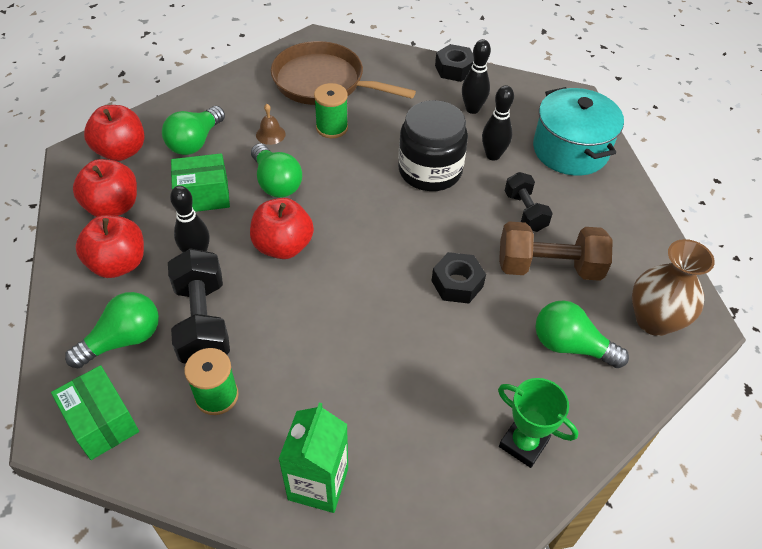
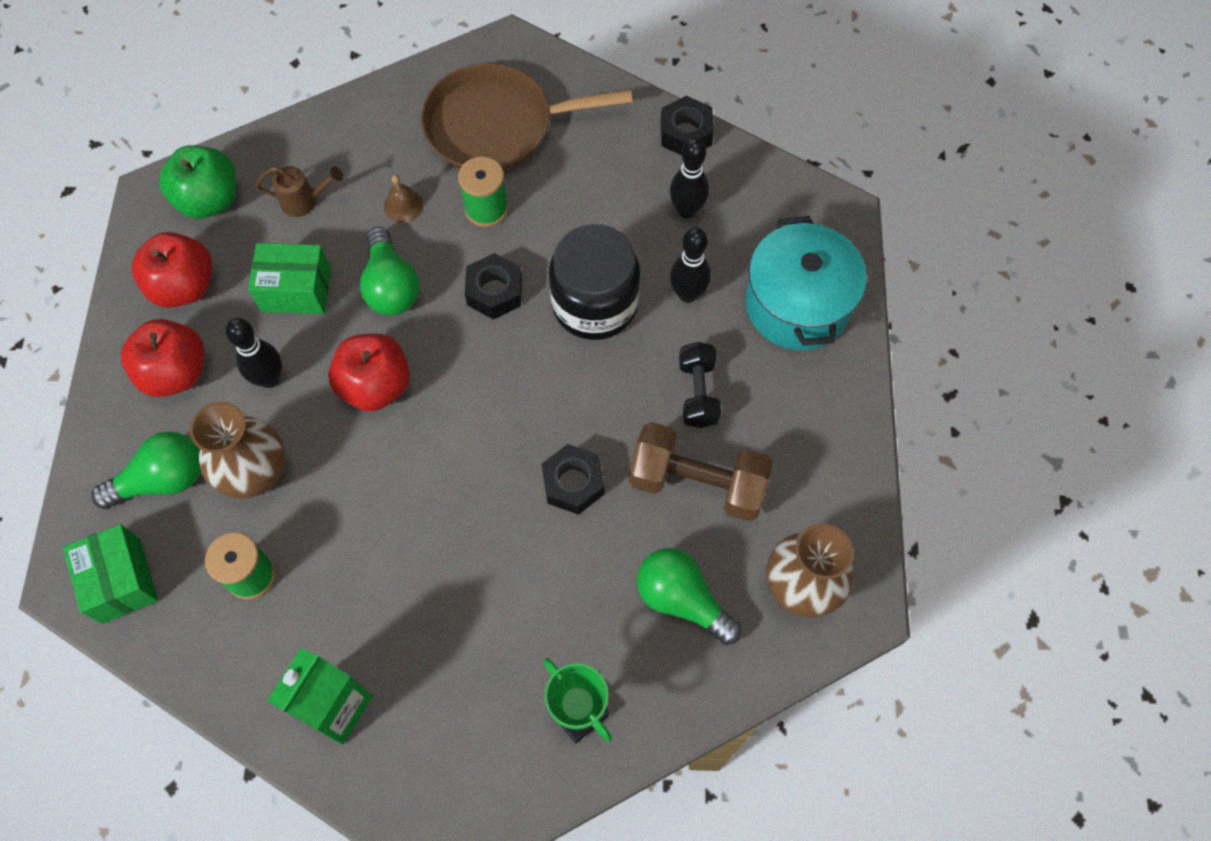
camera: 15 degrees right, 15 degrees up
red apple [84,105,144,161] -> green apple [159,145,237,219]
green light bulb [162,106,225,155] -> brown watering can [255,166,343,217]
black dumbbell [168,248,230,363] -> brown vase [190,402,285,498]
brown pan [271,41,416,105] -> brown pan turned 45 degrees counterclockwise [421,63,633,171]
none -> black nut [465,253,522,320]

